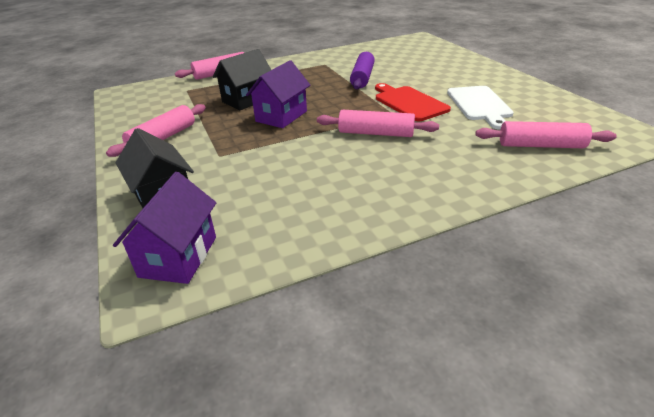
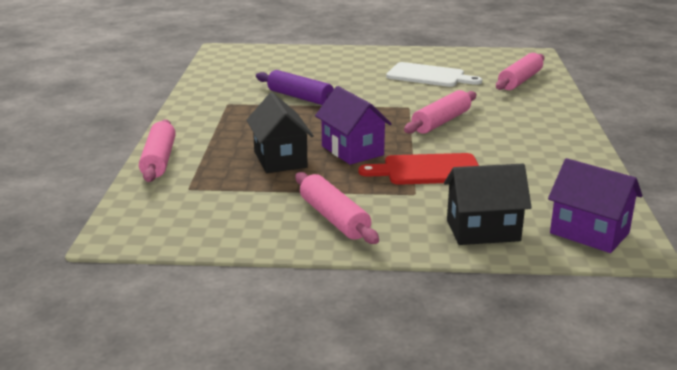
camera: 65 degrees left, 10 degrees down
red cutting board [375,83,451,121] -> red cutting board moved to [359,153,479,185]

